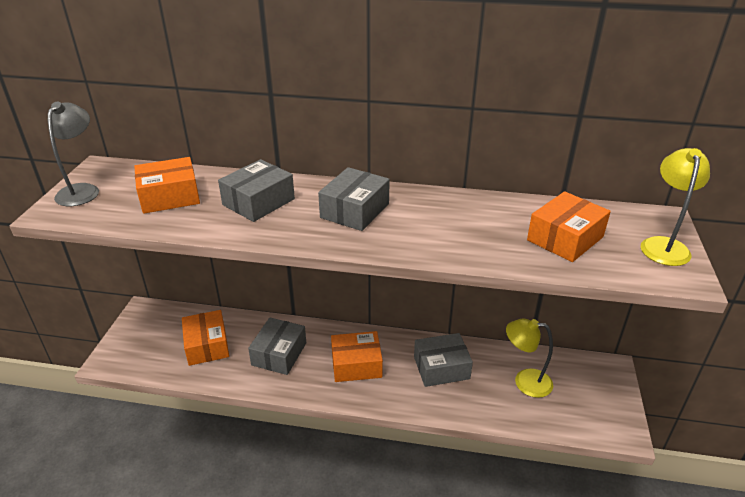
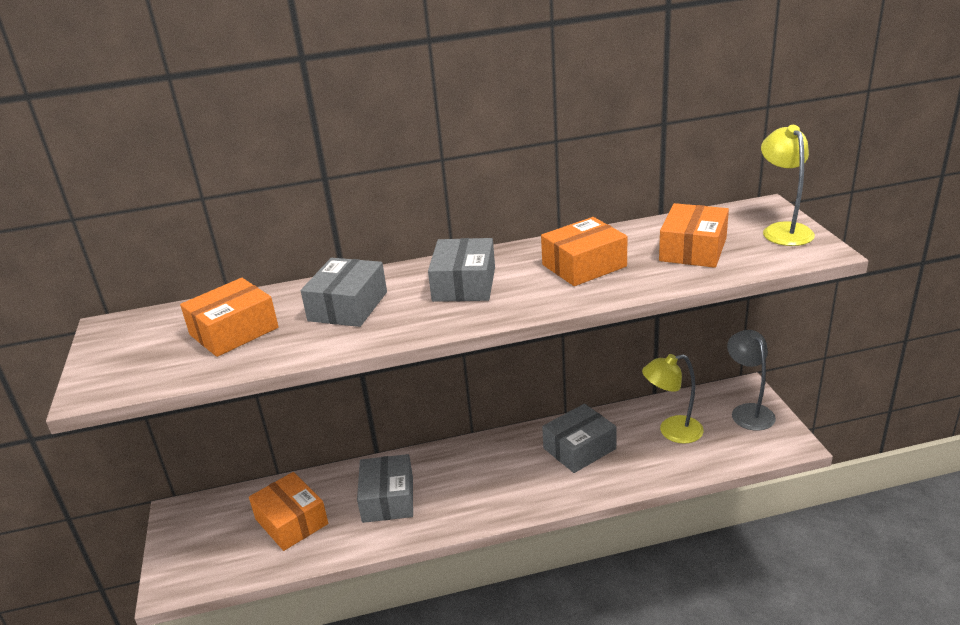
camera: 20 degrees left, 5 degrees down
grey lamp [48,101,99,206] -> grey lamp moved to [727,330,776,431]
orange box [331,331,383,382] -> orange box moved to [541,217,627,286]

